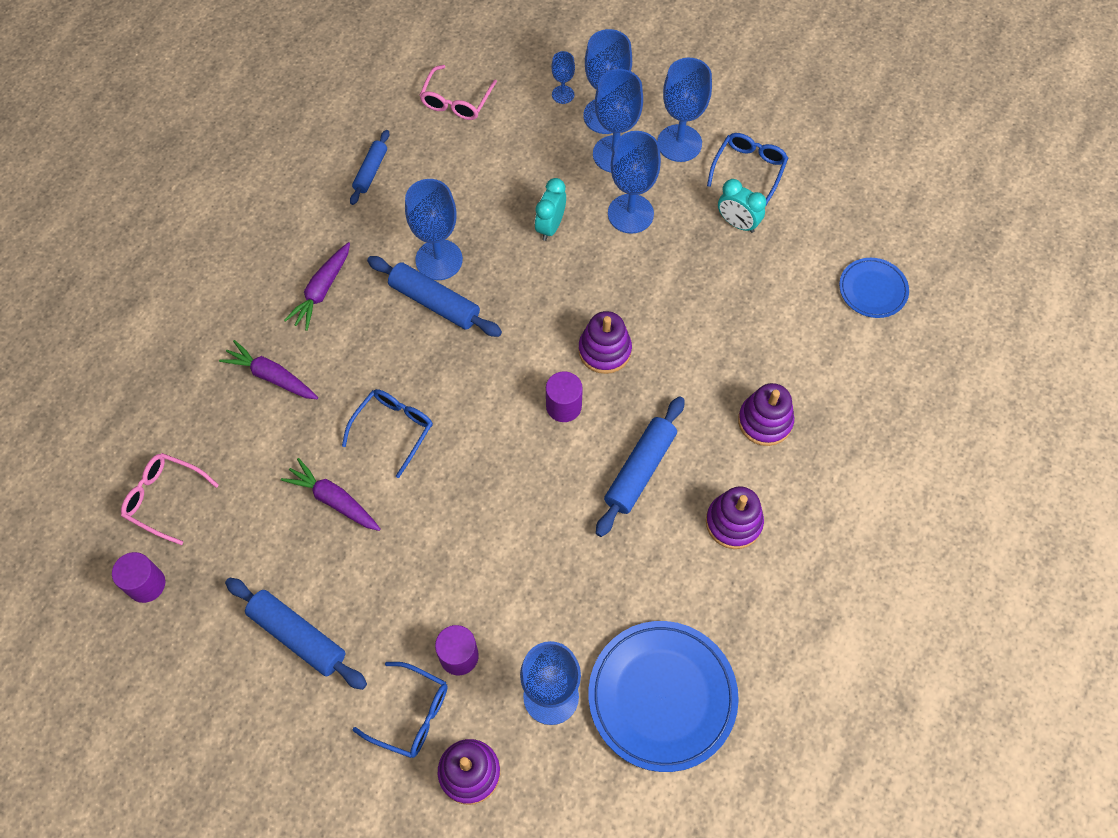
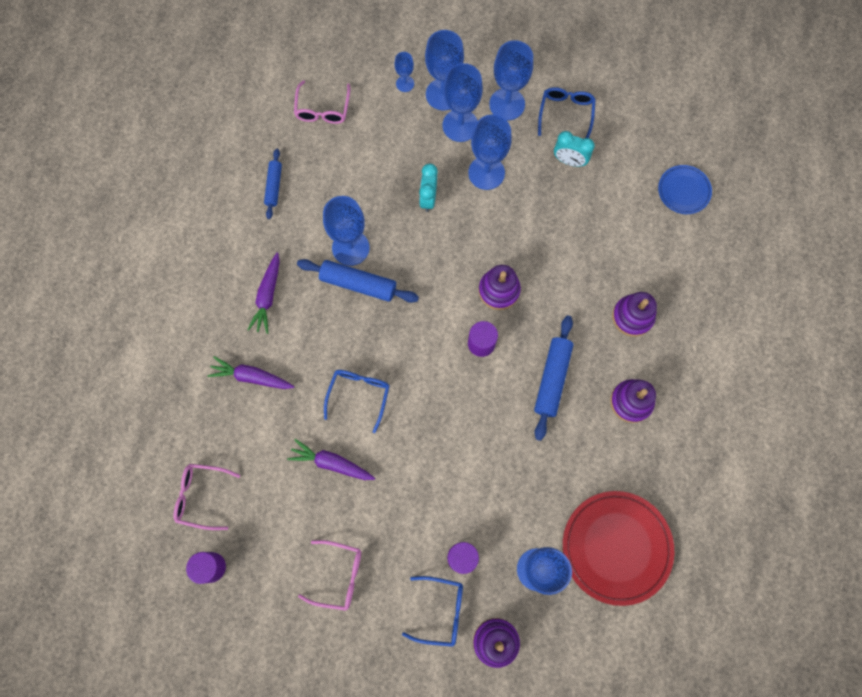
camera: 15 degrees left, 10 degrees up
blue rolling pin [225,578,367,690] -> pink glasses [298,540,361,611]
blue plate [588,621,739,772] -> red plate [563,491,674,606]

